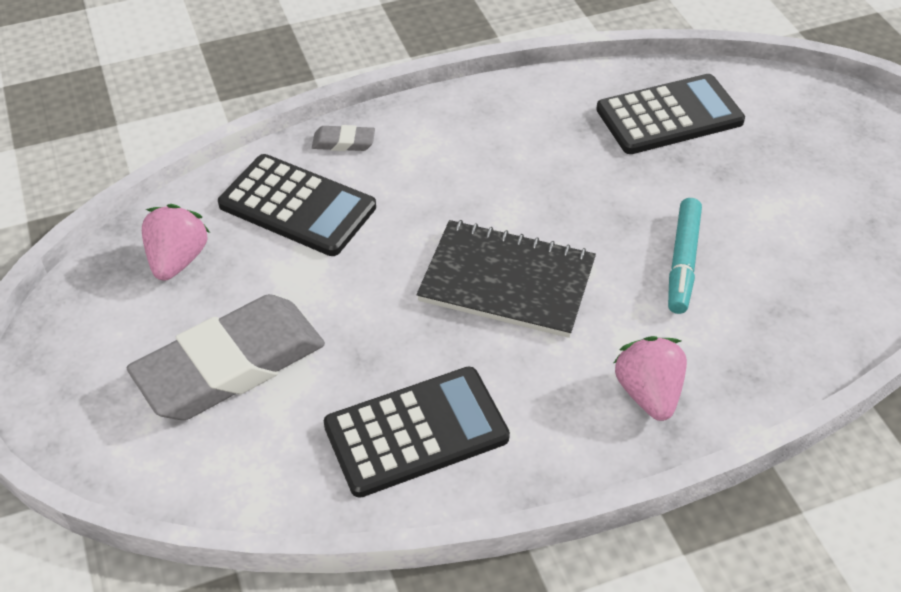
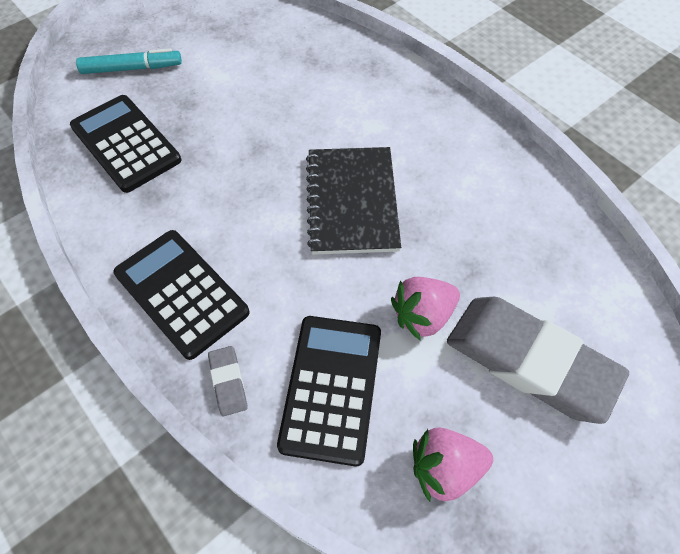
camera: 110 degrees left, 10 degrees up
black calculator [324,367,510,498] -> black calculator moved to [113,230,250,360]
pink strawberry [614,336,687,421] -> pink strawberry moved to [391,277,460,341]
turquoise marker [668,198,702,314] -> turquoise marker moved to [76,48,182,74]

